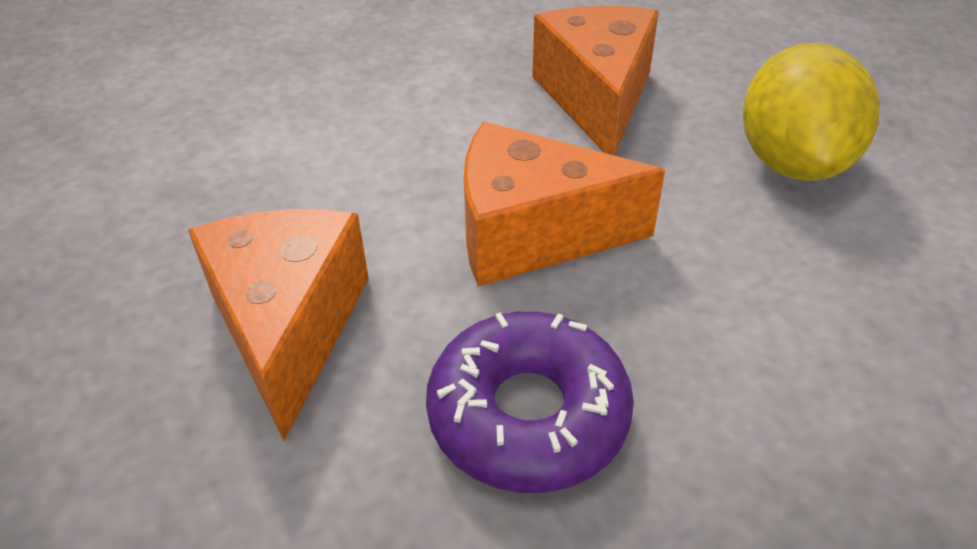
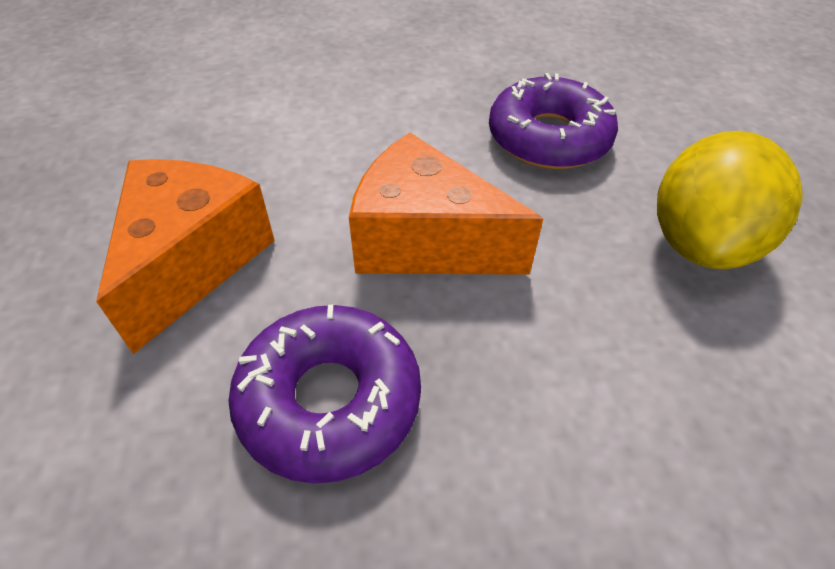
camera: 20 degrees right, 5 degrees up
orange cheese [532,6,659,155] -> purple donut [489,73,618,169]

